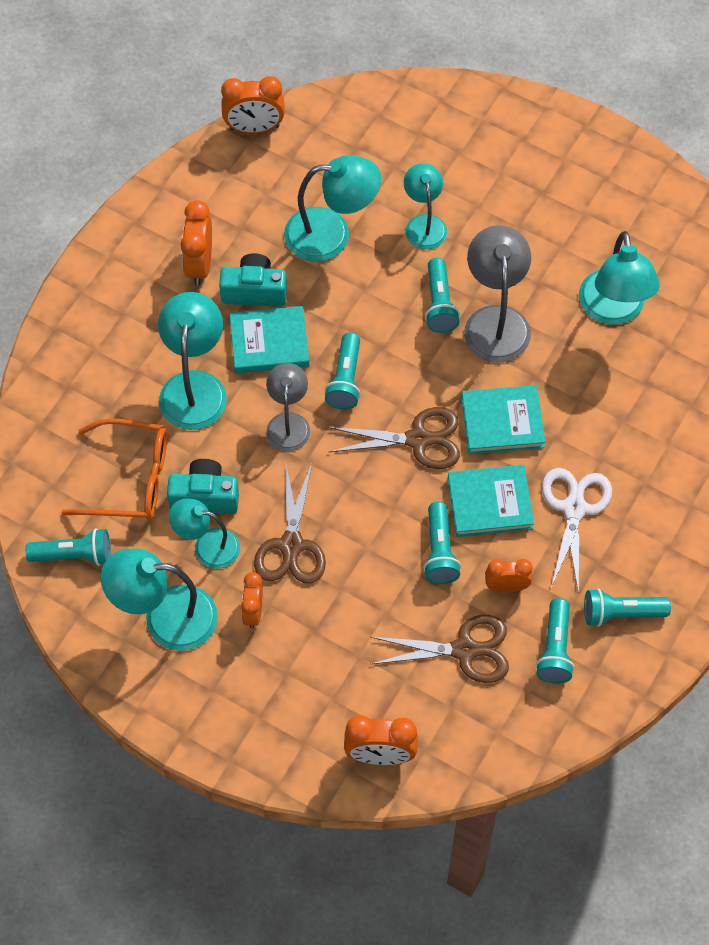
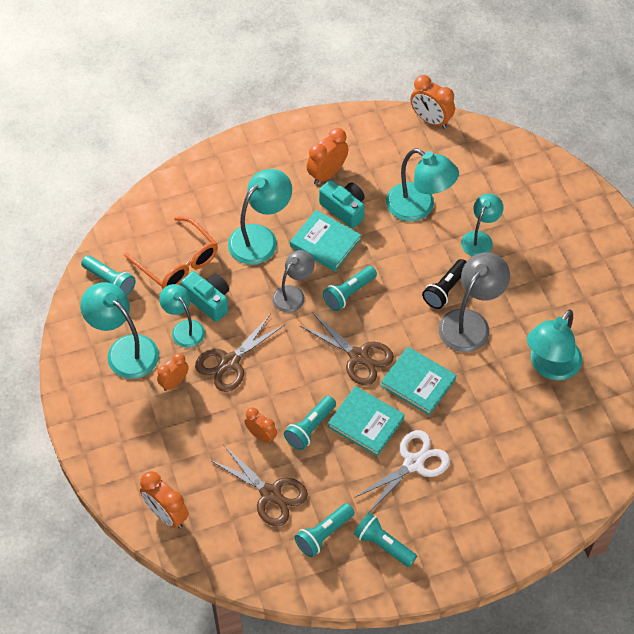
camera: 40 degrees right, 5 degrees down
turquoise flashlight [425,258,460,333] -> black flashlight [422,259,466,309]
orange clock [485,559,532,592] -> orange clock moved to [244,408,277,444]

